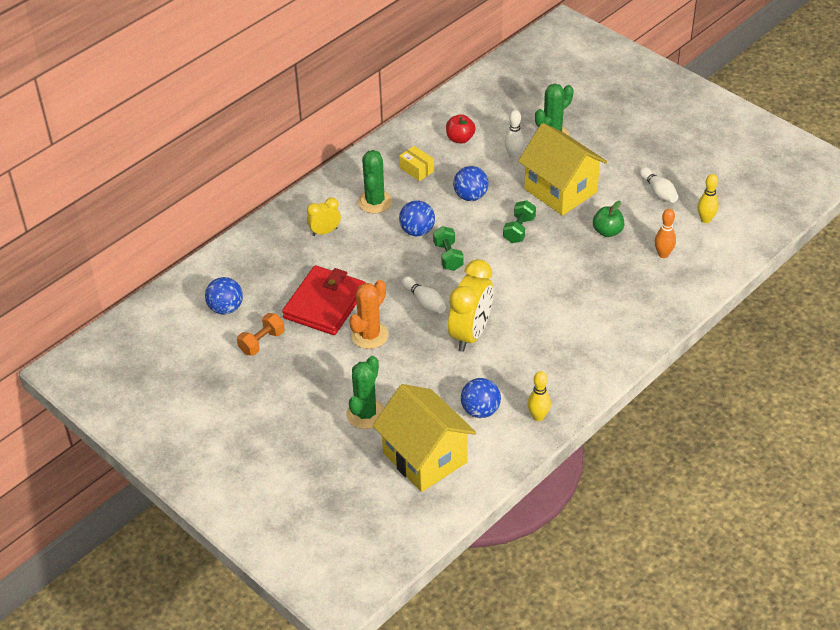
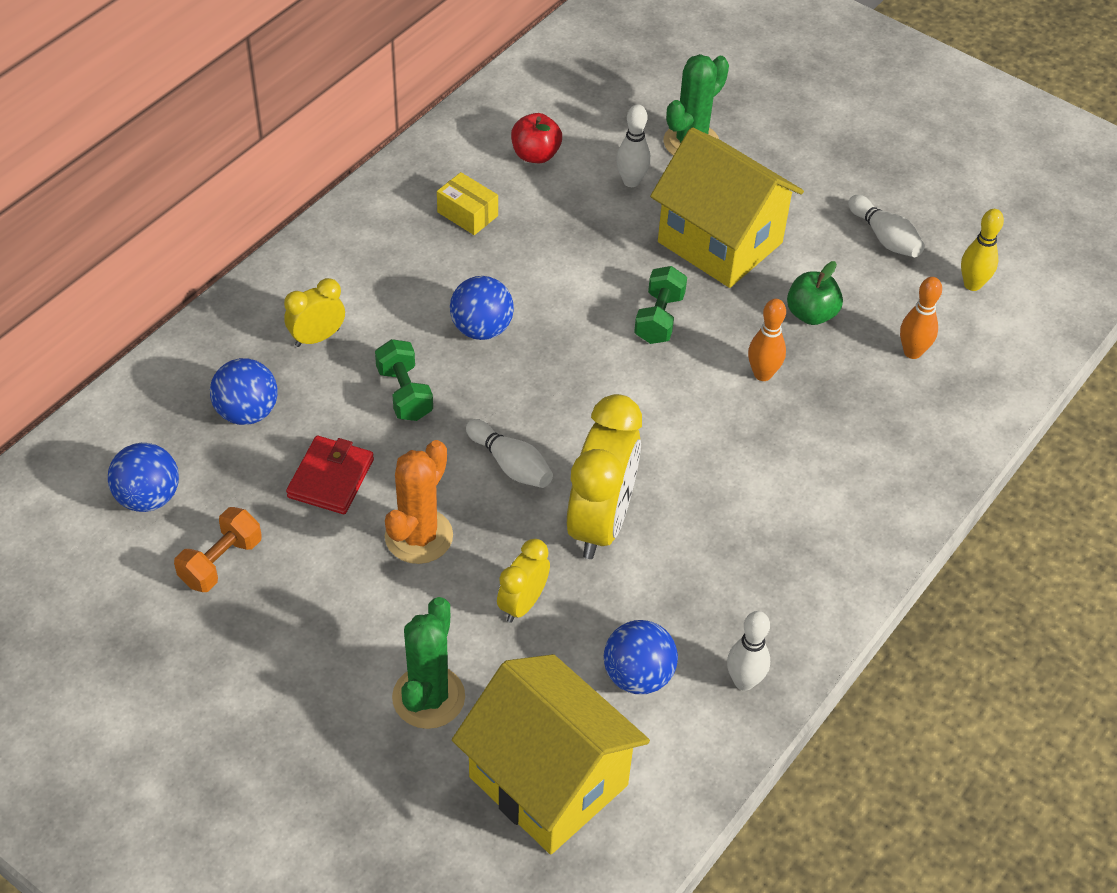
camera: 10 degrees left, 5 degrees up
red wallet [282,265,366,335] -> red wallet [286,436,374,514], size x0.59
green cactus [358,150,392,213] -> none
green dumbbell [433,226,464,271] -> green dumbbell moved to [375,339,433,421]
blue ball [453,166,489,201] -> blue ball moved to [210,358,277,425]
yellow bowling pin [527,371,551,421] -> white bowling pin [727,611,770,691]
none -> yellow clock [497,539,550,623]
none -> orange bowling pin [748,299,786,381]

